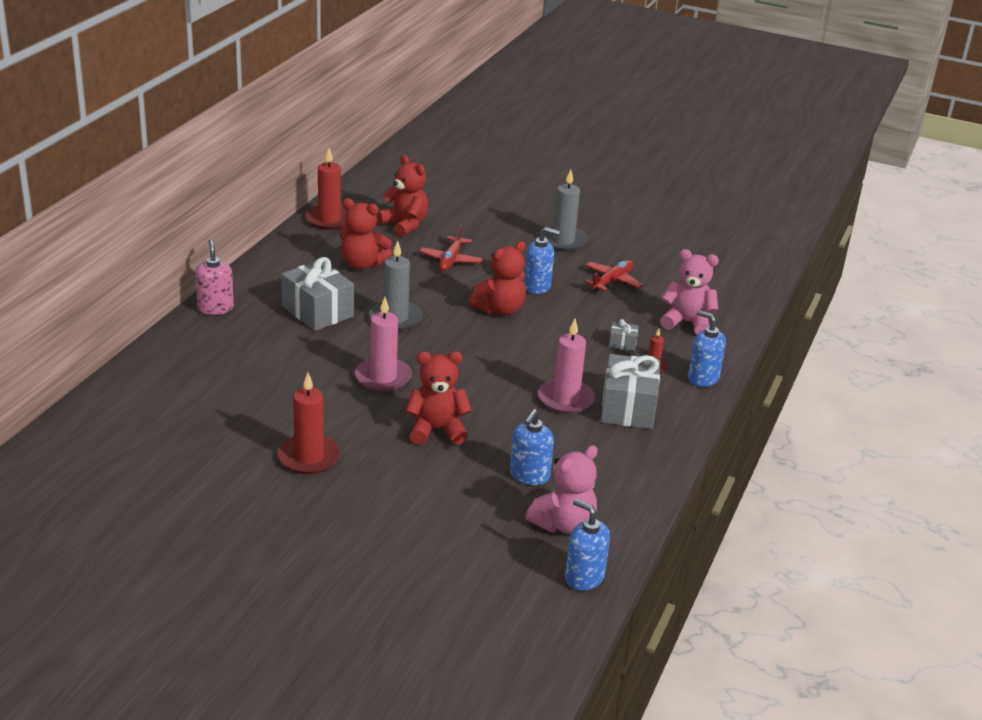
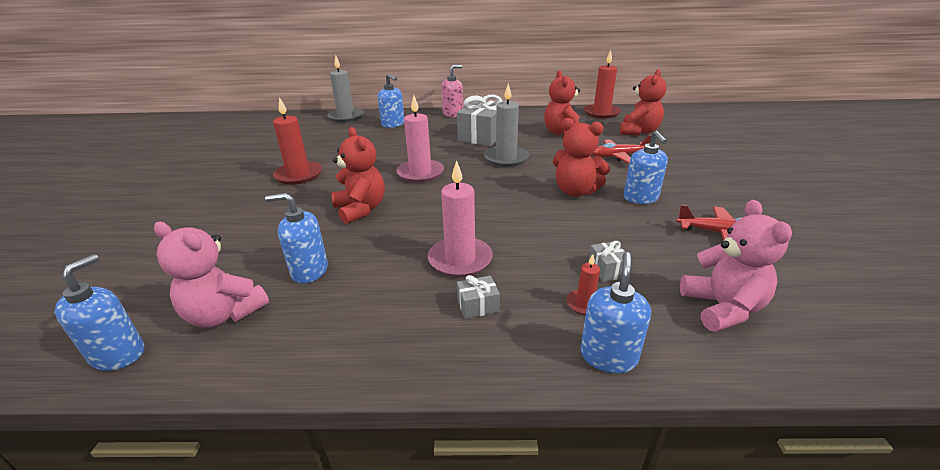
camera: 70 degrees right, 0 degrees up
grey candle [544,169,588,252] -> grey candle moved to [327,55,364,123]
grey gift [601,354,660,429] -> grey gift [457,275,500,319], size x0.45
none -> blue soap dispenser [378,74,404,128]

